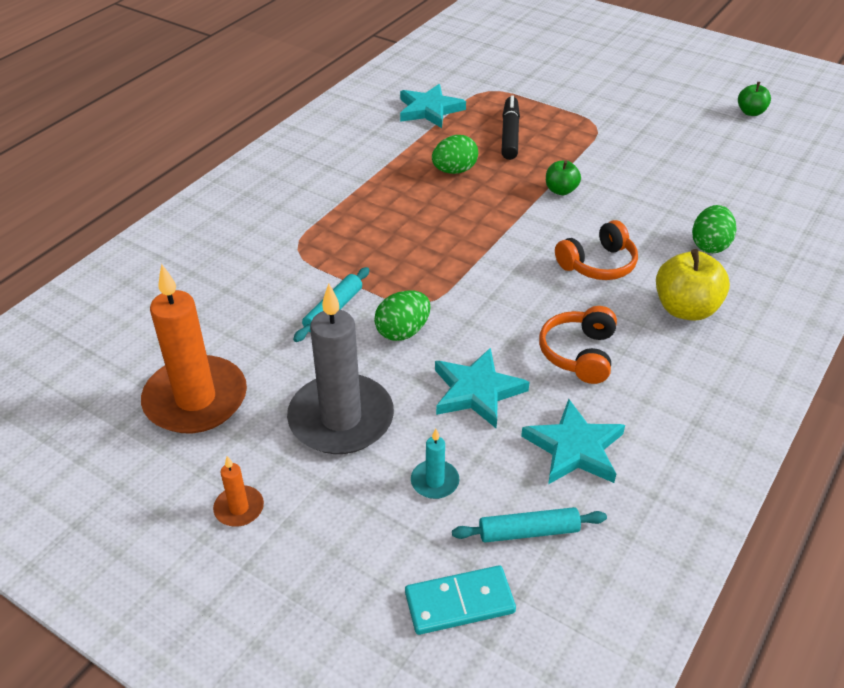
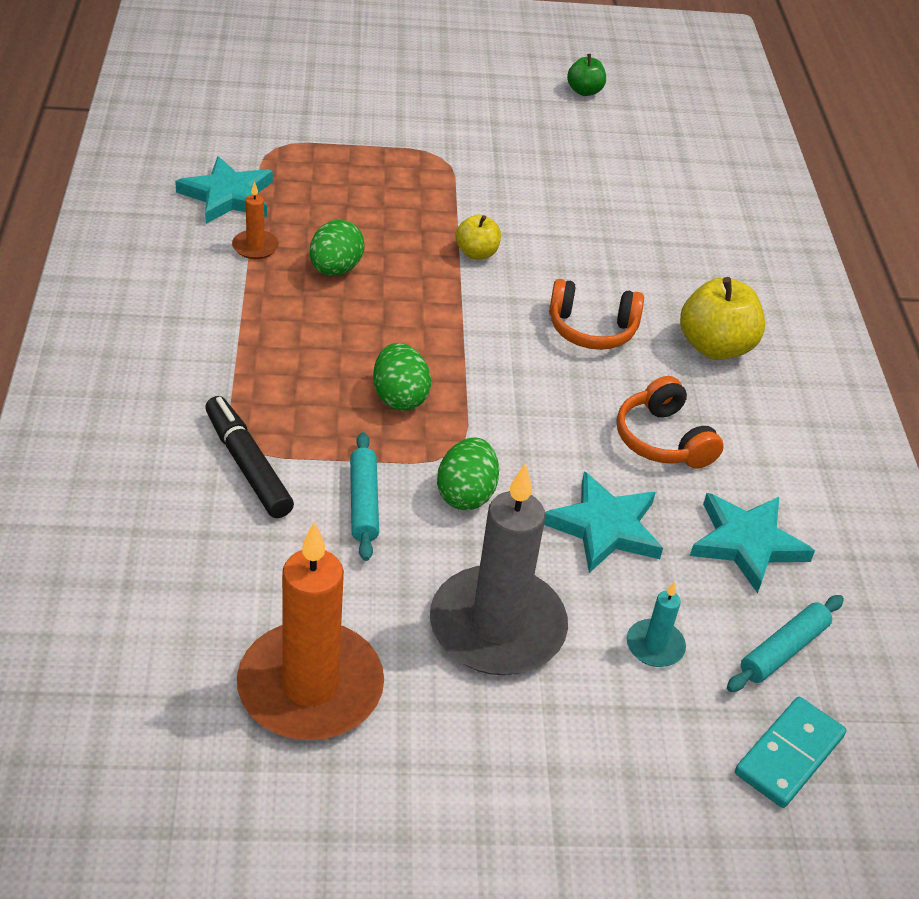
camera: 40 degrees left, 0 degrees up
orange candle [213,456,264,527] -> orange candle moved to [232,181,279,259]
black marker [501,96,520,160] -> black marker moved to [205,396,294,518]
green apple [546,160,581,195] -> yellow apple [455,215,501,260]
orange headphones [555,220,638,280] -> orange headphones turned 75 degrees clockwise [549,279,644,350]
green egg [692,205,736,253] -> green egg moved to [373,343,431,411]

